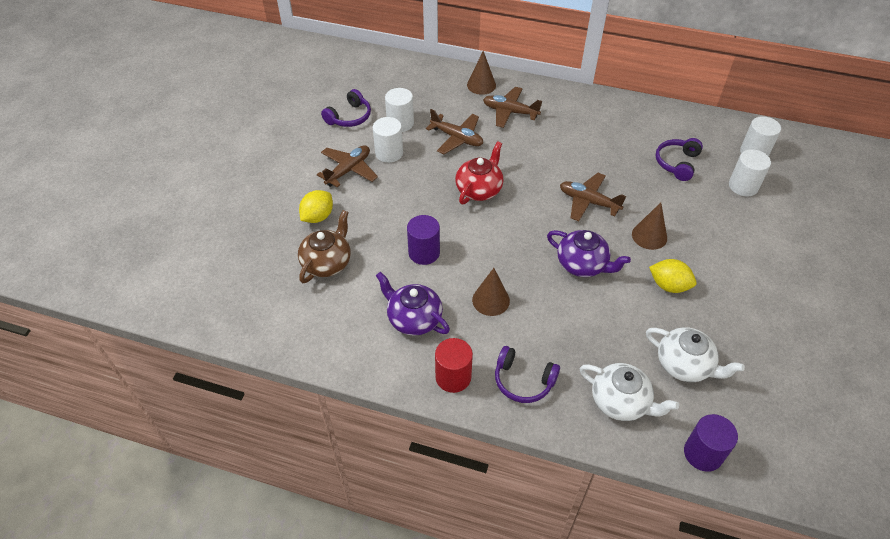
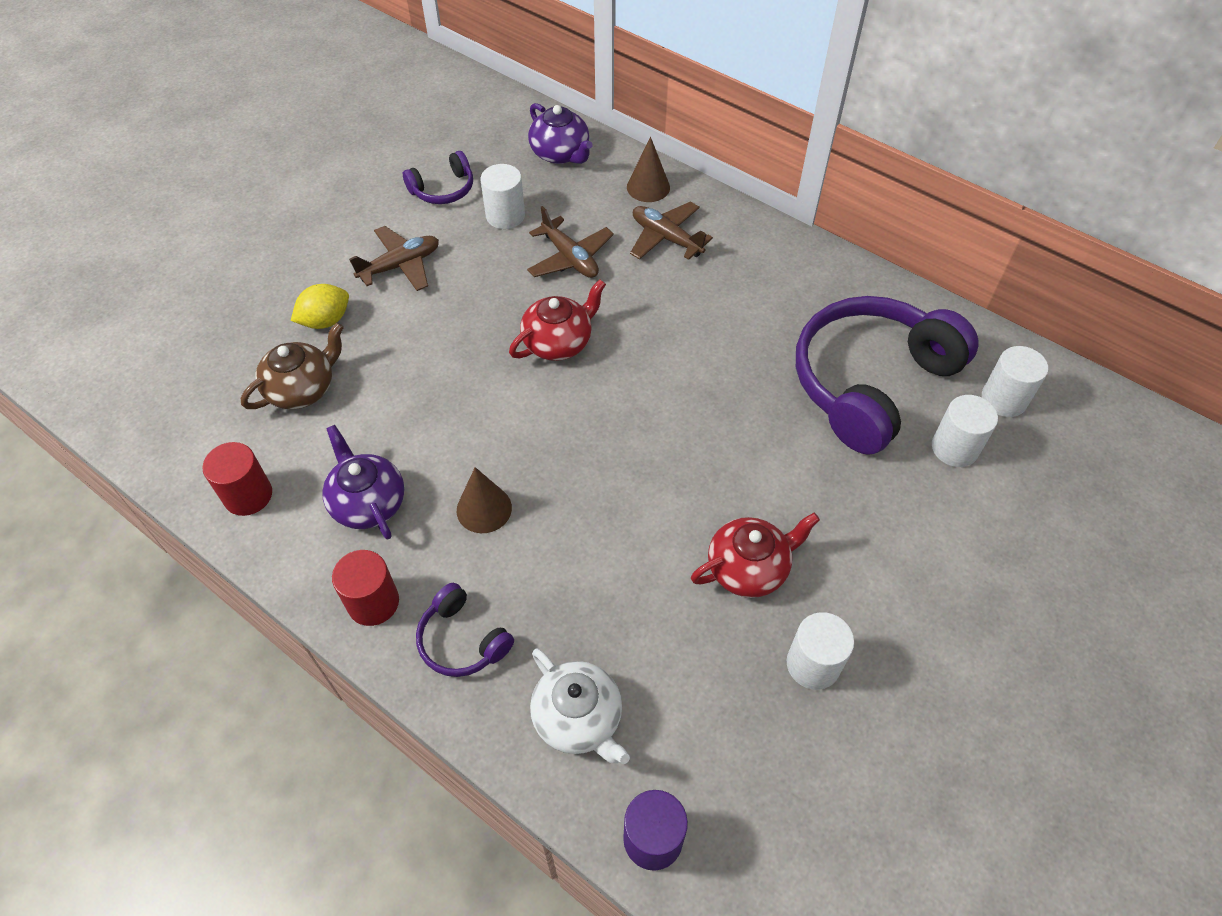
camera: 20 degrees right, 5 degrees up
white cylinder [373,117,403,163] -> white cylinder moved to [787,612,854,690]
purple cylinder [407,215,440,265] -> none
purple teapot [547,230,631,277] -> purple teapot moved to [528,103,593,164]
brown plane [560,173,626,221] -> none
brown cone [632,202,667,250] -> none
white teapot [646,327,745,382] -> none
yellow lemon [649,259,697,293] -> red teapot [691,513,820,598]
purple headphones [656,138,703,181] -> purple headphones [796,296,979,455], size x2.20
none -> red cylinder [202,442,272,516]

